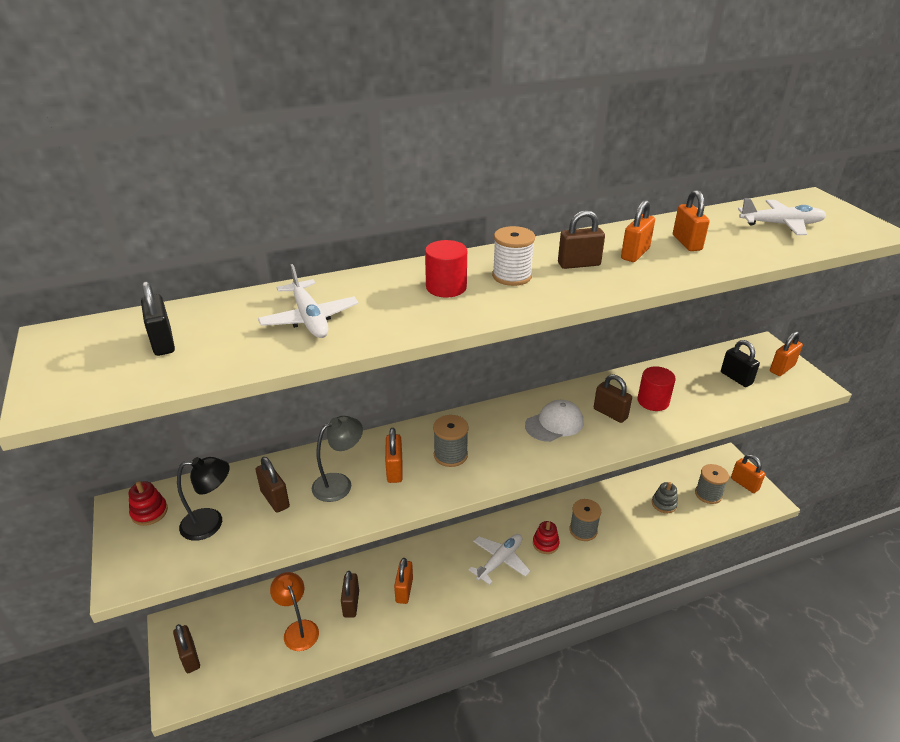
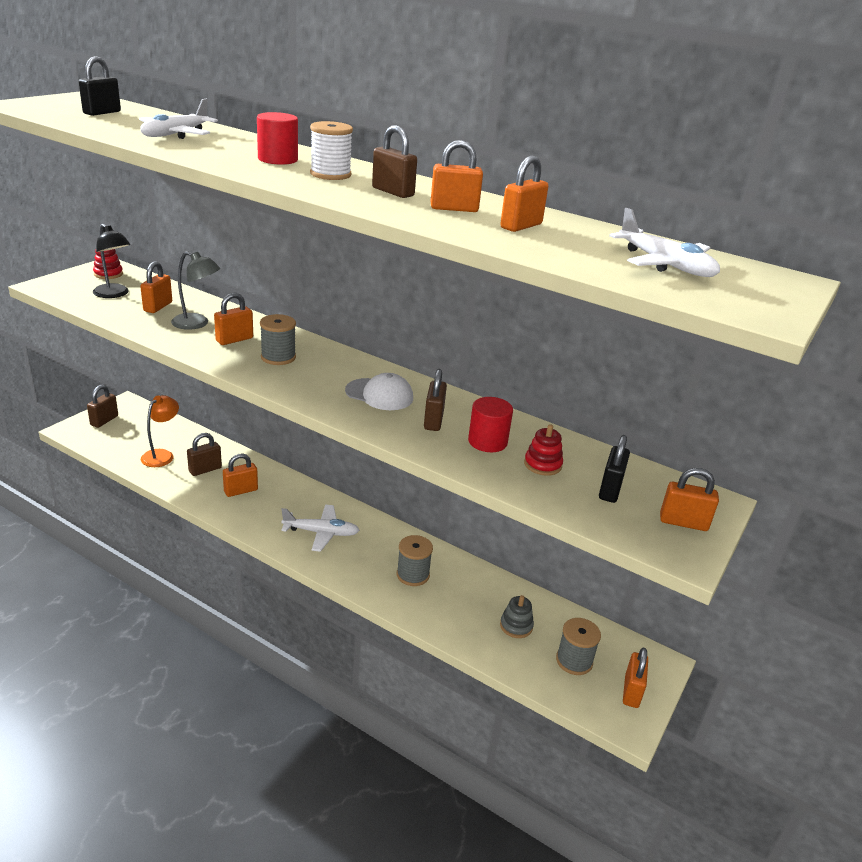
camera: 50 degrees right, 5 degrees down
brown padlock [255,457,290,513] -> orange padlock [140,261,172,313]
red stacking toy [533,521,560,554] -> red stacking toy moved to [524,424,563,476]

